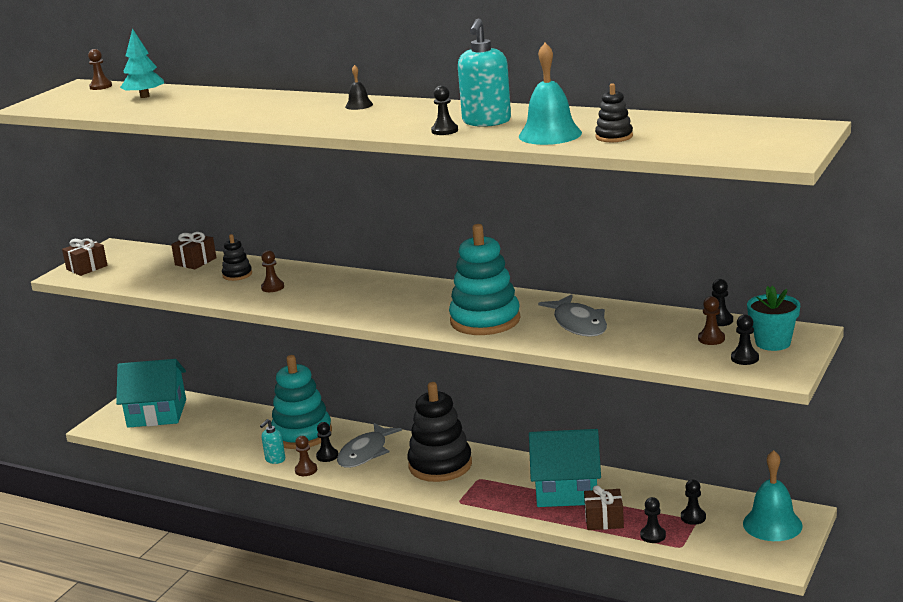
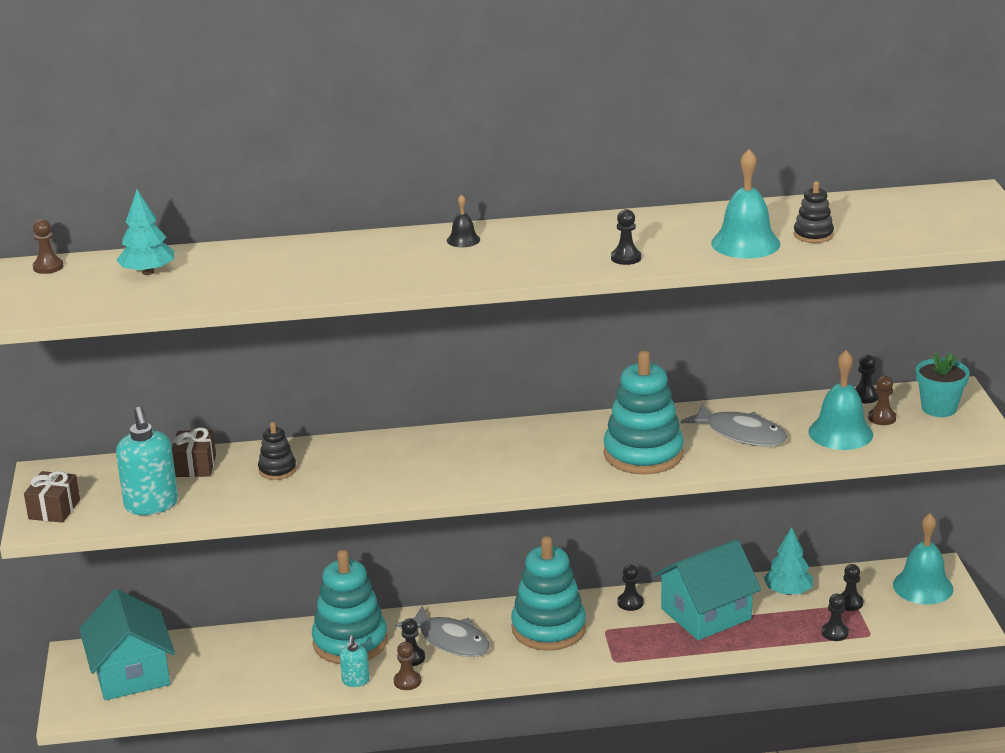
camera: 35 degrees left, 5 degrees up
turquoise house [116,359,186,428] -> turquoise house turned 75 degrees counterclockwise [79,589,175,700]
brown pawn [261,250,284,292] -> none
grey fish [337,423,402,468] -> grey fish turned 45 degrees counterclockwise [396,606,490,657]
black stacking toy [407,382,472,482] -> turquoise stacking toy [511,536,586,651]
turquoise soap dispenser [458,18,511,127] -> turquoise soap dispenser moved to [116,407,178,515]
brown gift [584,485,624,530] -> none
black pawn [731,315,759,365] -> black pawn moved to [618,564,643,611]
none -> turquoise tree [764,527,813,595]
none -> turquoise bell [808,350,873,450]

